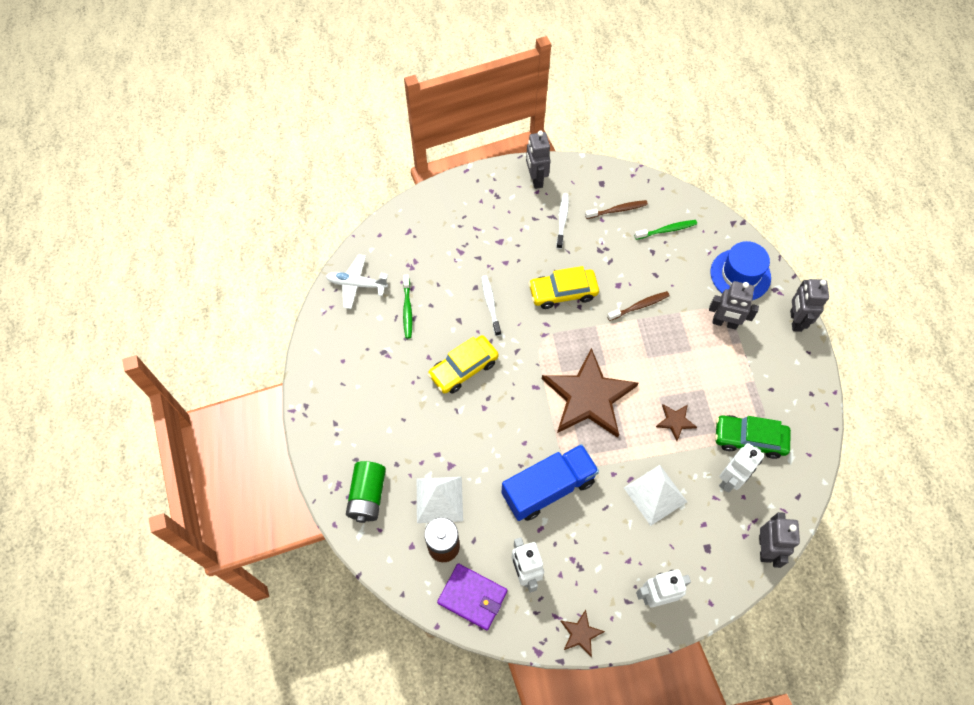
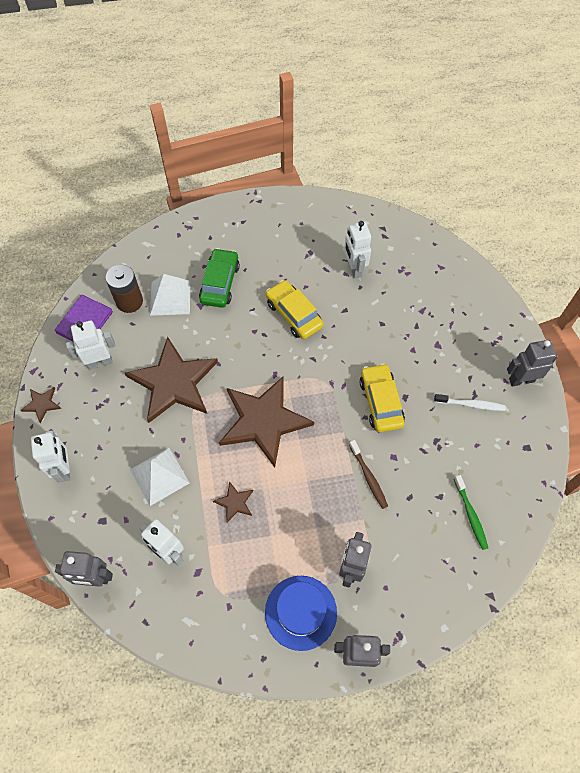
camera: 90 degrees right, 0 degrees up
white plane [326,254,388,309] -> none
green battery [346,461,386,523] -> none
green toothbrush [403,275,412,339] -> white robot [344,221,371,278]
white toothbrush [481,276,501,336] -> none
blue truck [502,444,599,521] -> brown star [125,337,218,423]
brown toothbrush [585,200,648,219] -> none
blue hat [711,241,771,300] -> blue hat moved to [265,576,337,651]
green car [715,415,791,459] -> green car moved to [199,248,240,308]

